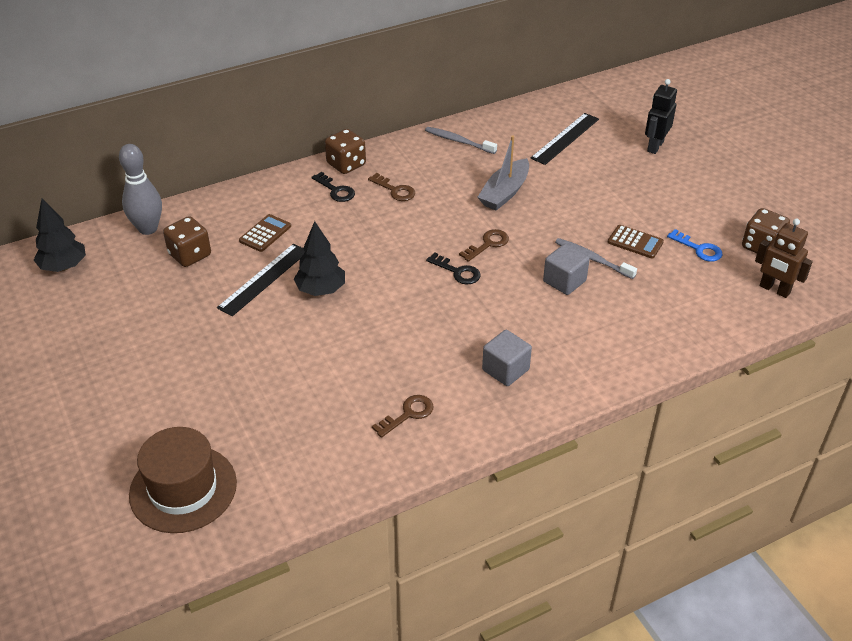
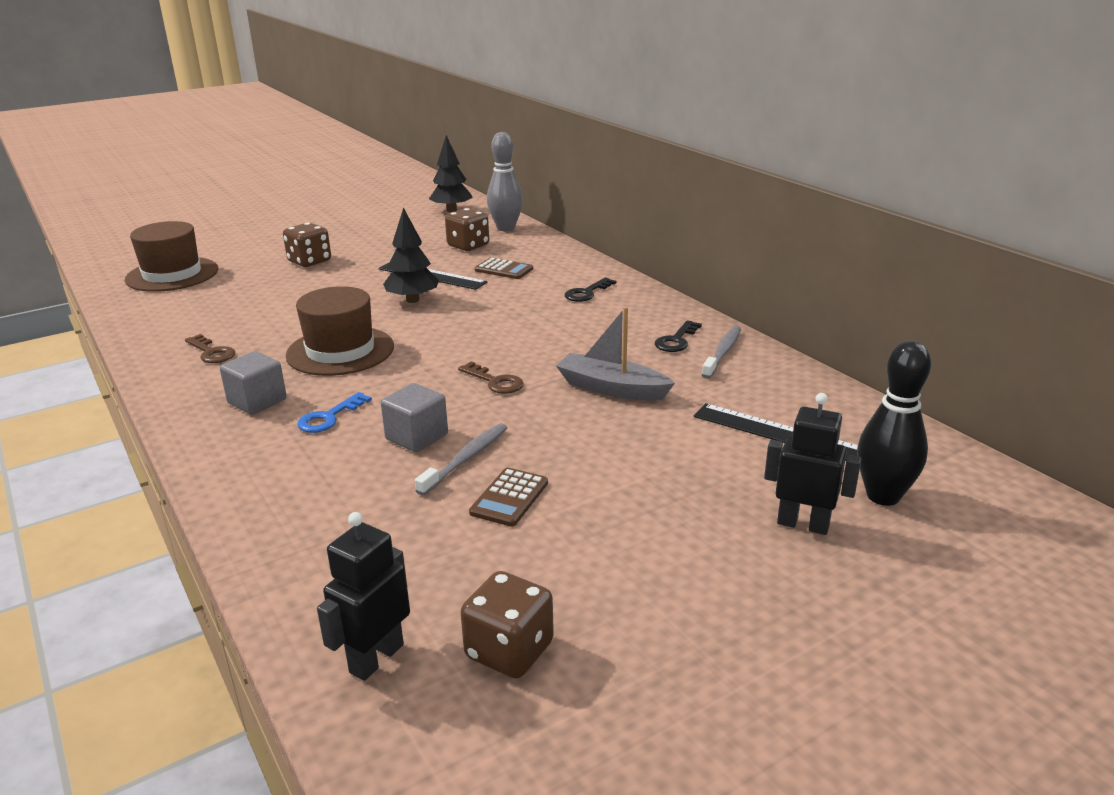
camera: 85 degrees right, 15 degrees down
brown dice [325,129,366,174] -> brown dice moved to [283,222,331,267]
brown key [368,173,415,201] -> none
black key [426,252,481,285] -> black key moved to [655,320,702,352]
blue key [667,229,723,262] -> blue key moved to [297,392,372,433]
brown robot [755,219,813,298] -> black robot [317,512,410,681]
none -> brown hat [286,286,394,376]
none -> black bowling pin [857,340,931,506]

